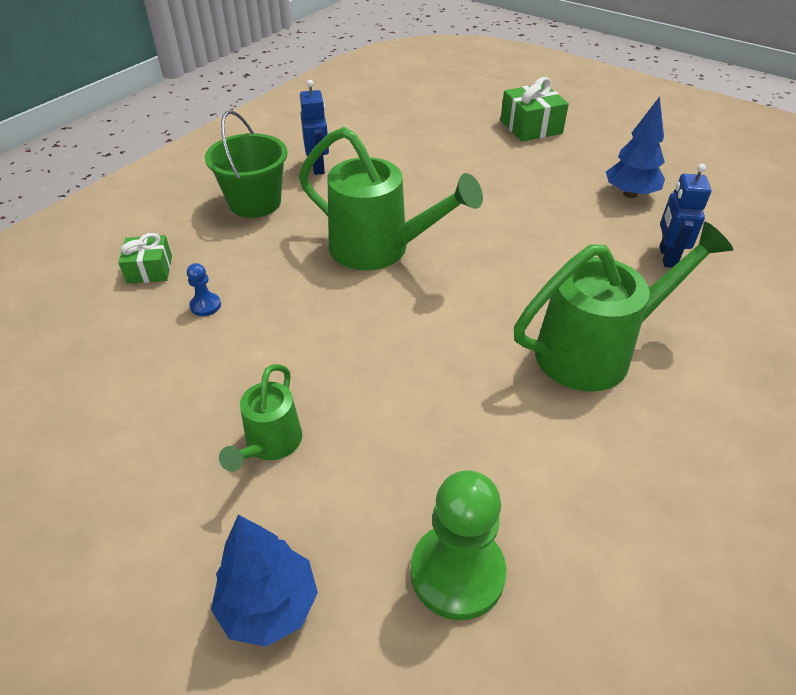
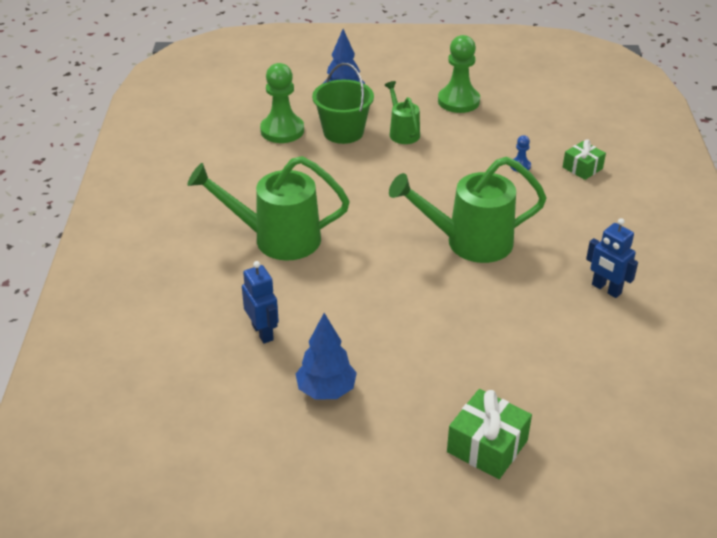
camera: 145 degrees right, 5 degrees down
green bucket [205,110,288,218] -> green bucket moved to [312,63,374,144]
green watering can [514,222,733,392] -> green watering can turned 60 degrees clockwise [187,156,350,261]
none -> green pawn [438,35,480,113]

